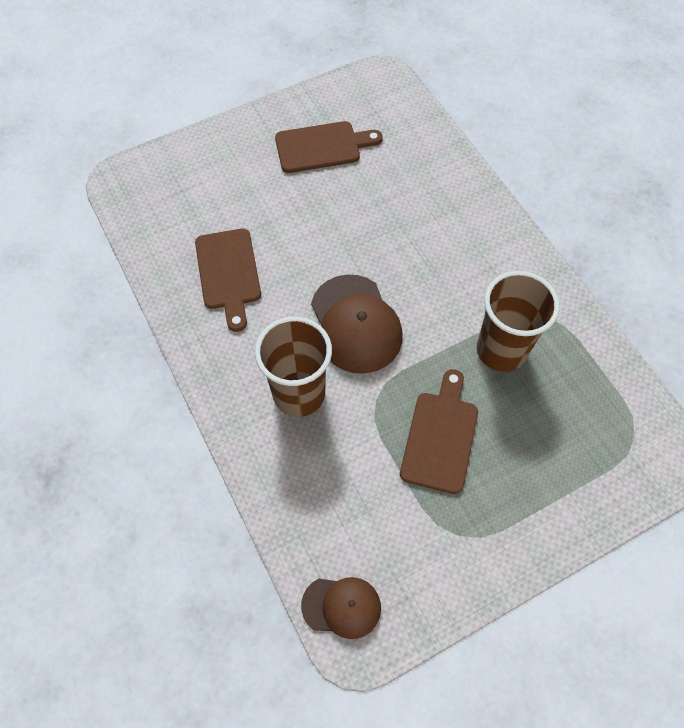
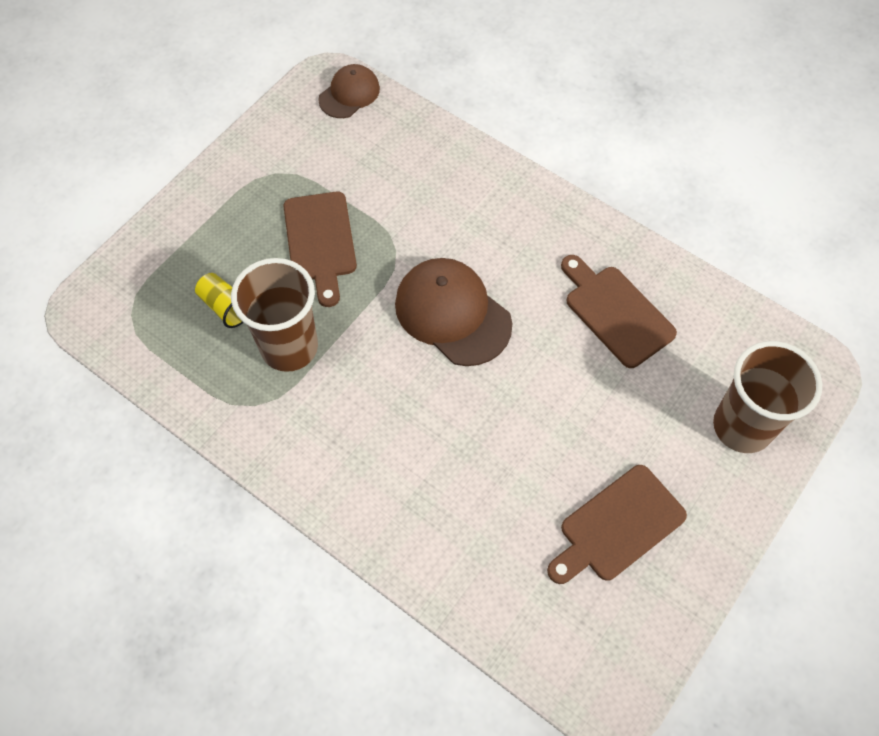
camera: 155 degrees right, 0 degrees up
brown cup [255,317,332,417] -> brown cup moved to [713,341,822,453]
brown cap [301,577,381,639] -> brown cap turned 150 degrees clockwise [318,64,380,118]
none -> yellow cup [195,273,243,328]

